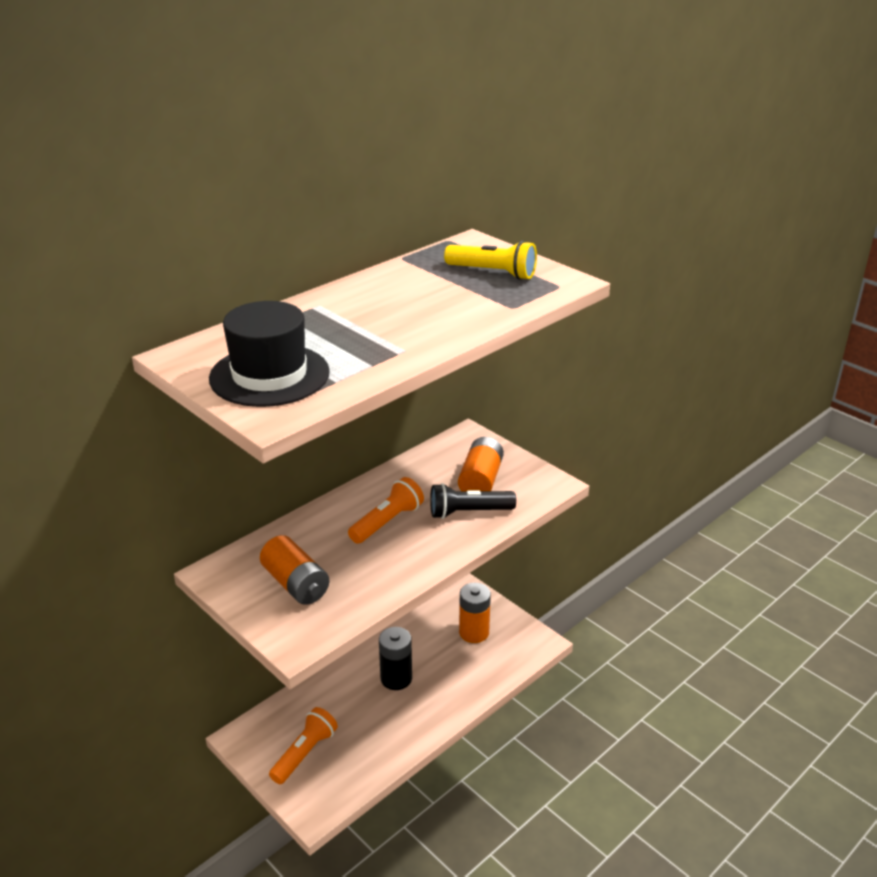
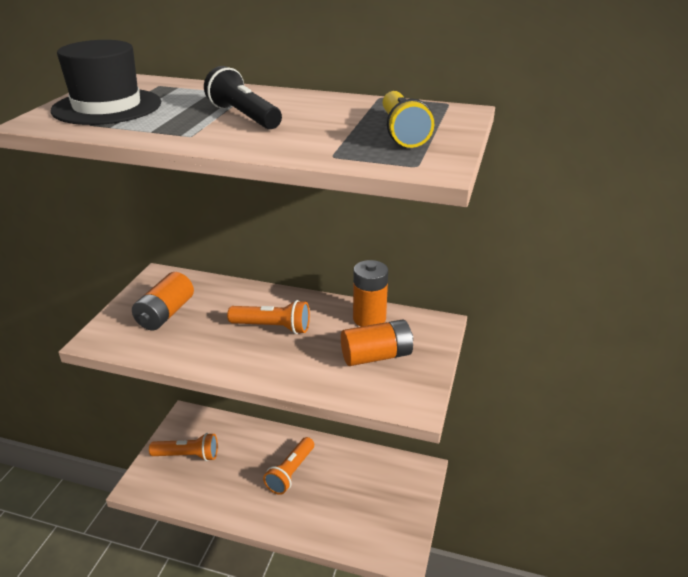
camera: 60 degrees right, 0 degrees up
black battery [379,627,412,690] -> orange flashlight [263,437,314,495]
black flashlight [430,483,516,519] -> black flashlight moved to [204,66,282,129]
orange battery [459,583,491,643] -> orange battery moved to [353,260,388,327]

